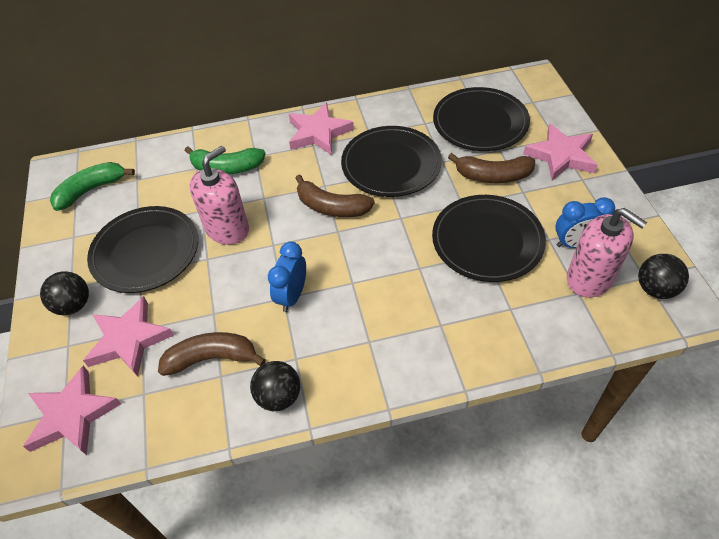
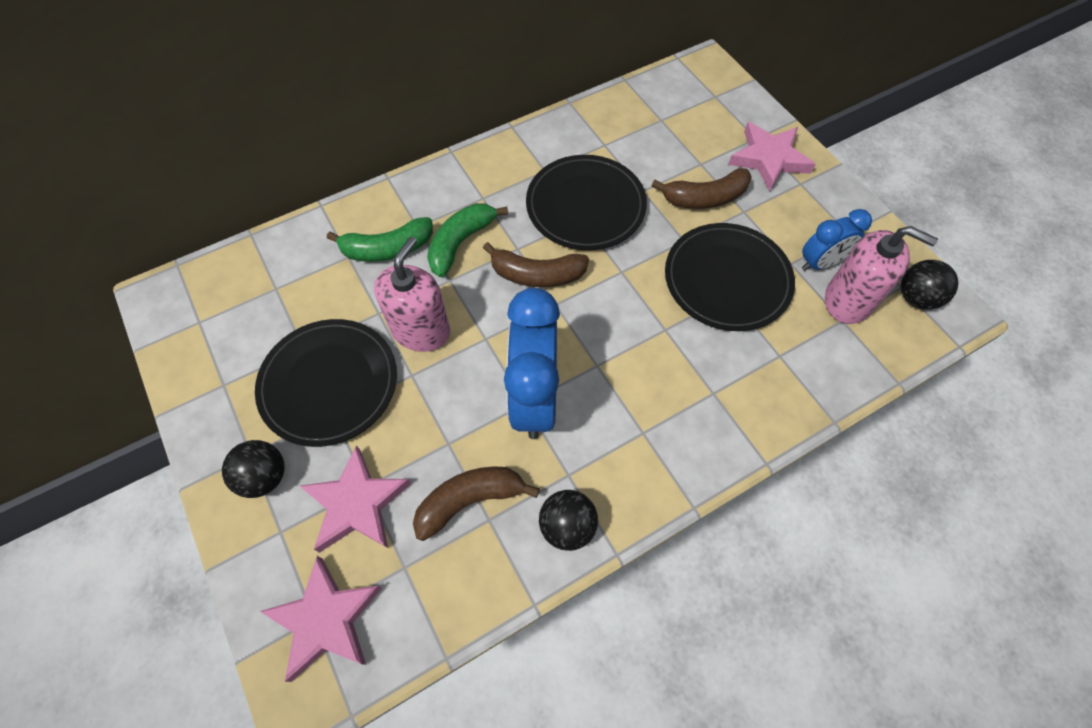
camera: 20 degrees left, 10 degrees up
green banana [50,162,135,211] -> green banana moved to [427,203,508,277]
blue clock [268,241,306,312] -> blue clock [504,288,560,439], size x1.77
pink star [289,102,354,155] -> none
black plate [433,87,530,151] -> none

